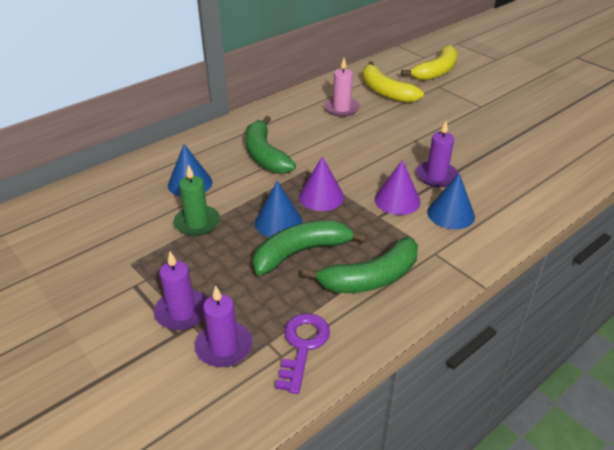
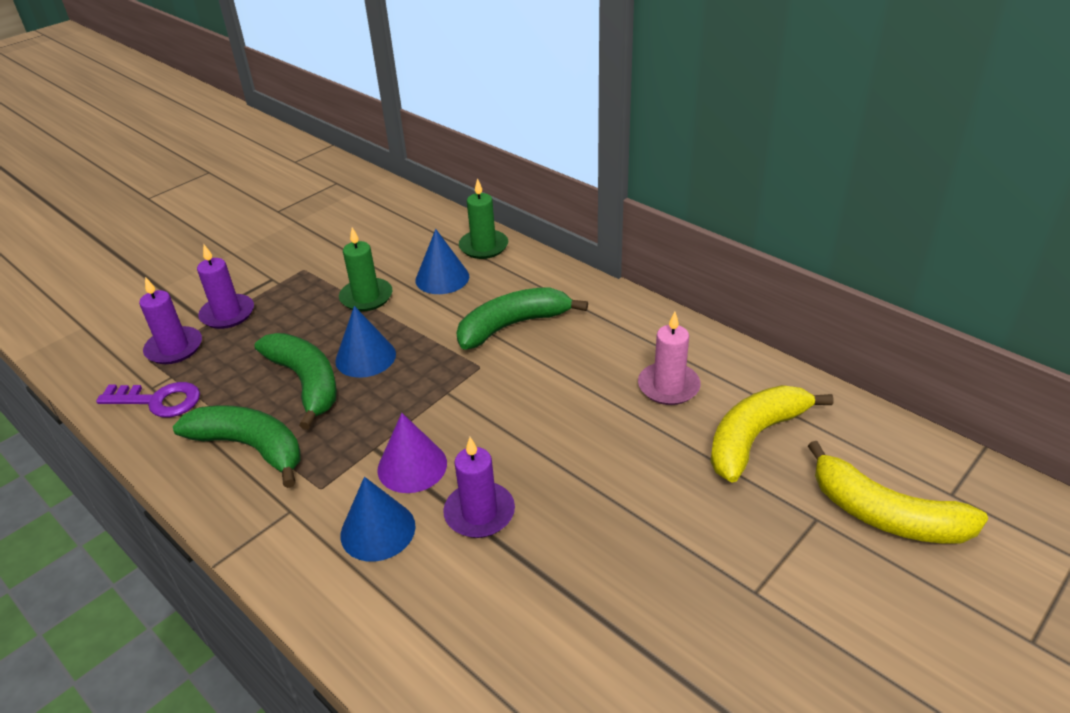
camera: 85 degrees right, 0 degrees up
purple cone [299,156,344,211] -> none
green banana [302,237,418,293] -> green banana turned 150 degrees clockwise [173,405,300,488]
none -> green candle [459,178,508,259]

